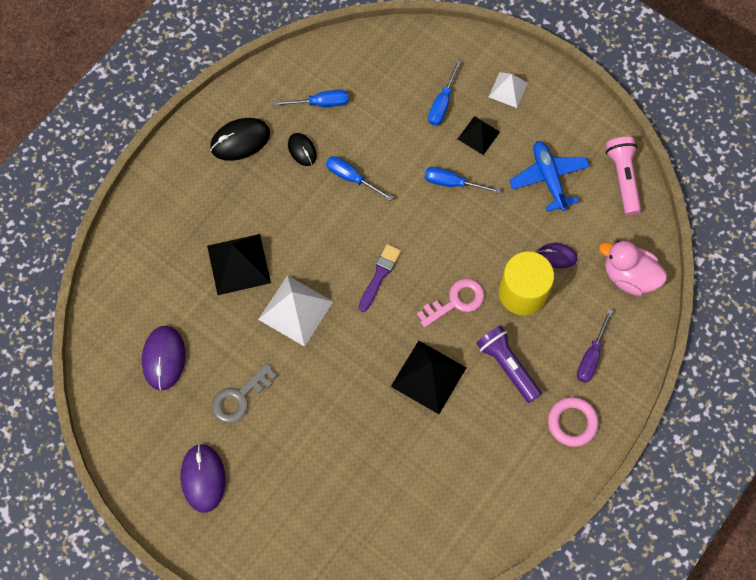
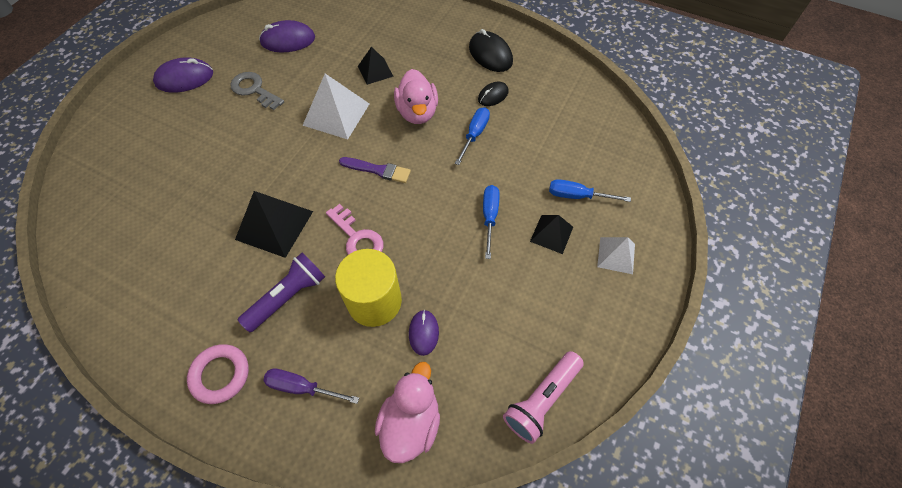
camera: 80 degrees right, 10 degrees down
black pyramid [207,234,271,295] -> black pyramid [358,47,394,85], size x0.60
blue screwdriver [274,90,349,107] -> none
blue plane [509,141,590,212] -> none
pink flashlight [606,137,641,215] -> pink flashlight turned 150 degrees clockwise [503,351,584,444]
none -> pink duck [394,69,438,124]

